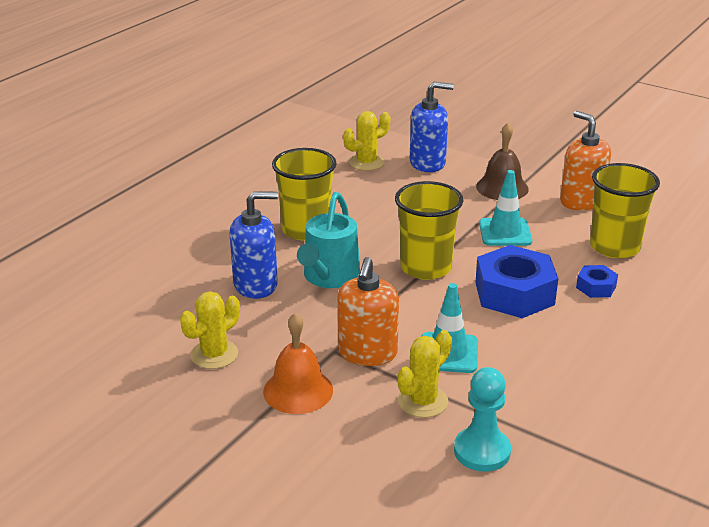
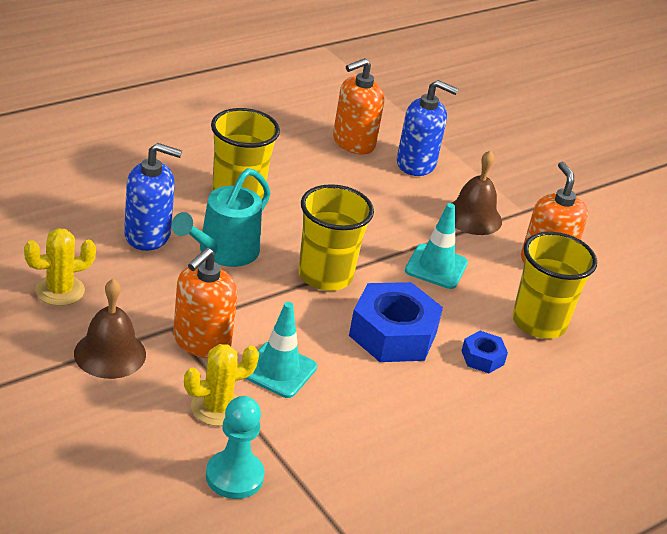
camera: 15 degrees right, 5 degrees up
orange bell [263,313,333,414] -> brown bell [74,279,146,379]
yellow cactus [343,111,390,171] -> orange soap dispenser [333,58,384,154]

